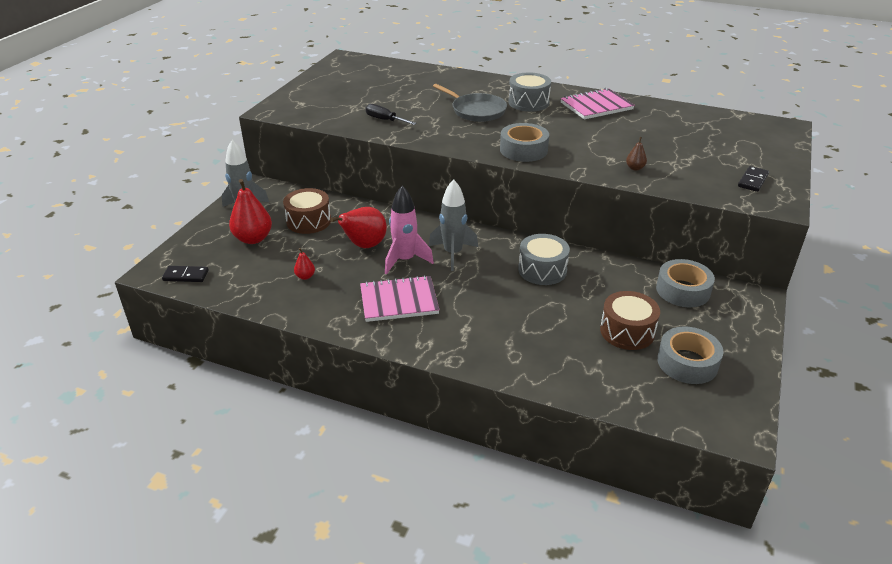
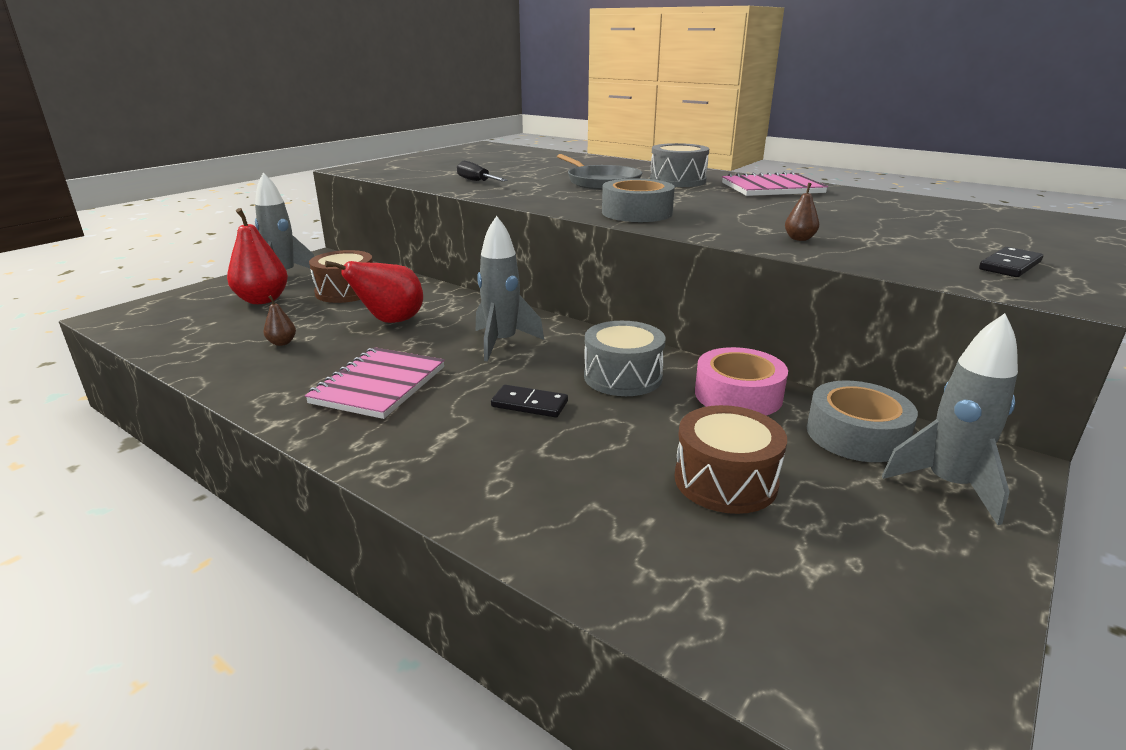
camera: 15 degrees right, 10 degrees down
black domino [162,266,209,282] -> black domino moved to [491,385,568,418]
red pear [294,248,315,280] -> brown pear [263,295,296,346]
pink notebook [360,275,440,322] -> pink notebook turned 75 degrees counterclockwise [305,347,445,419]
pink rocket [385,186,434,274] -> none
grey tape [657,326,723,384] -> none
none -> pink tape [695,347,788,415]
none -> grey rocket [882,313,1018,525]

